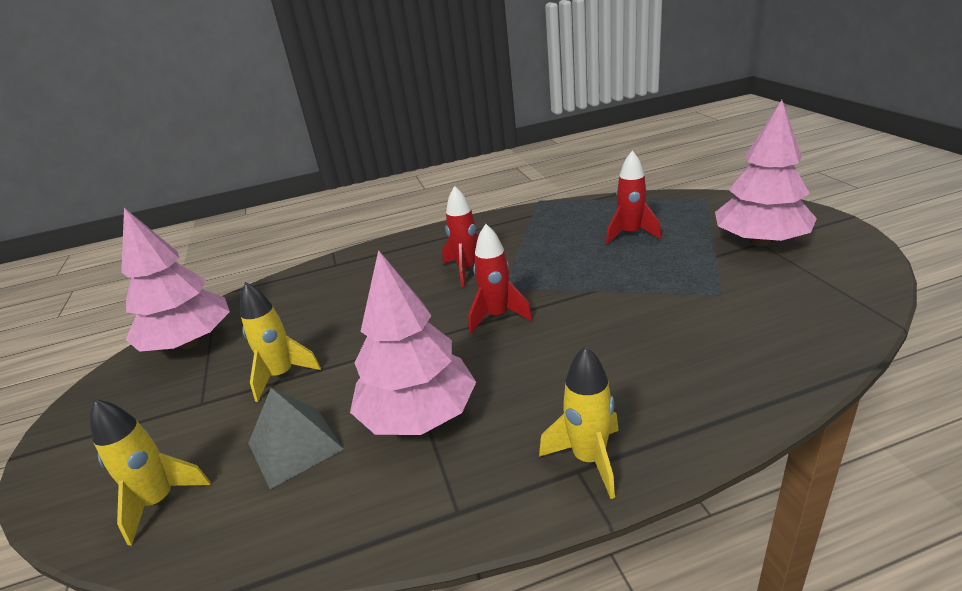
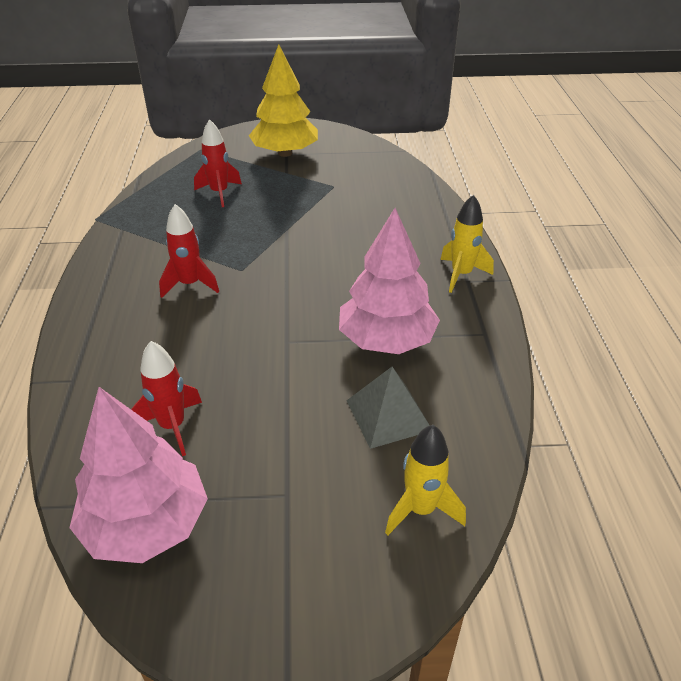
camera: 80 degrees left, 10 degrees up
yellow rocket [240,282,321,402] -> none
red rocket [468,224,533,333] -> red rocket moved to [131,341,202,456]
pink tree [715,100,817,247] -> yellow tree [249,44,318,157]

